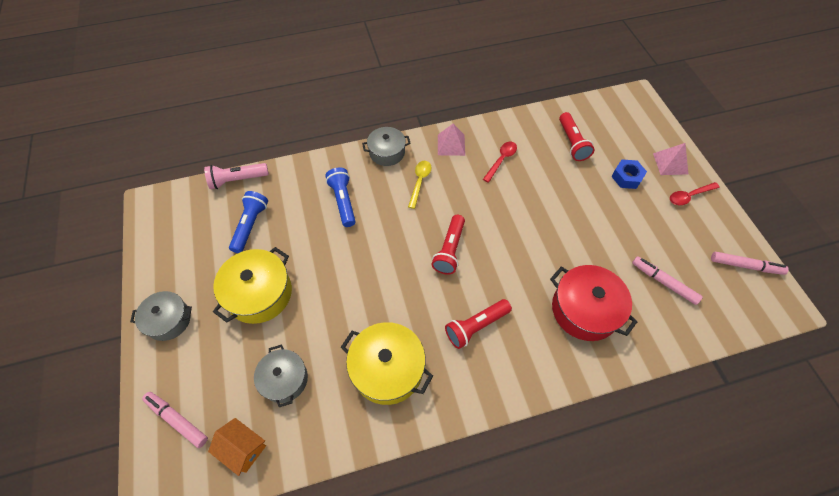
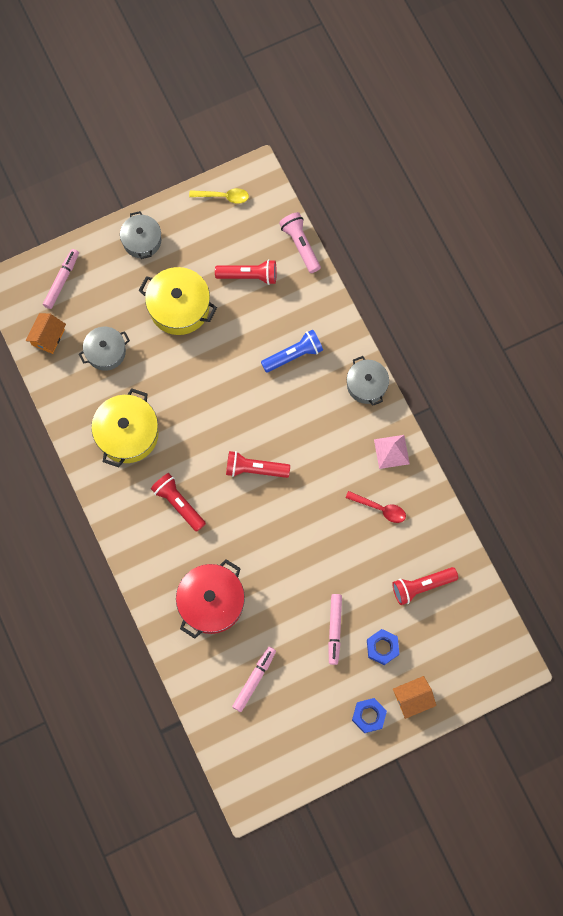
camera: 80 degrees right, 15 degrees up
blue flashlight [229,191,268,253] -> red flashlight [215,259,277,285]
yellow spoon [408,161,431,209] -> yellow spoon moved to [189,188,249,204]
pink pyramid [653,143,688,175] -> orange house [393,676,436,719]
red spoon [670,182,720,205] -> blue nut [352,698,387,733]
pink marker [711,252,789,275] -> pink marker moved to [328,594,342,665]

